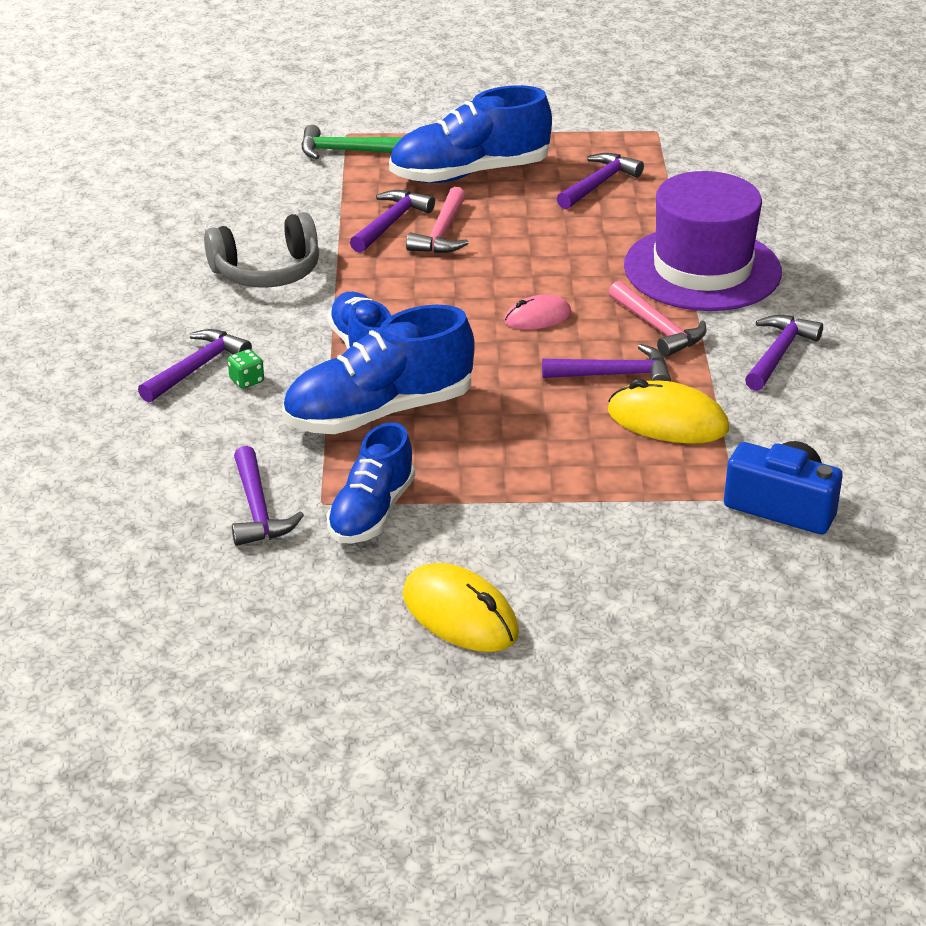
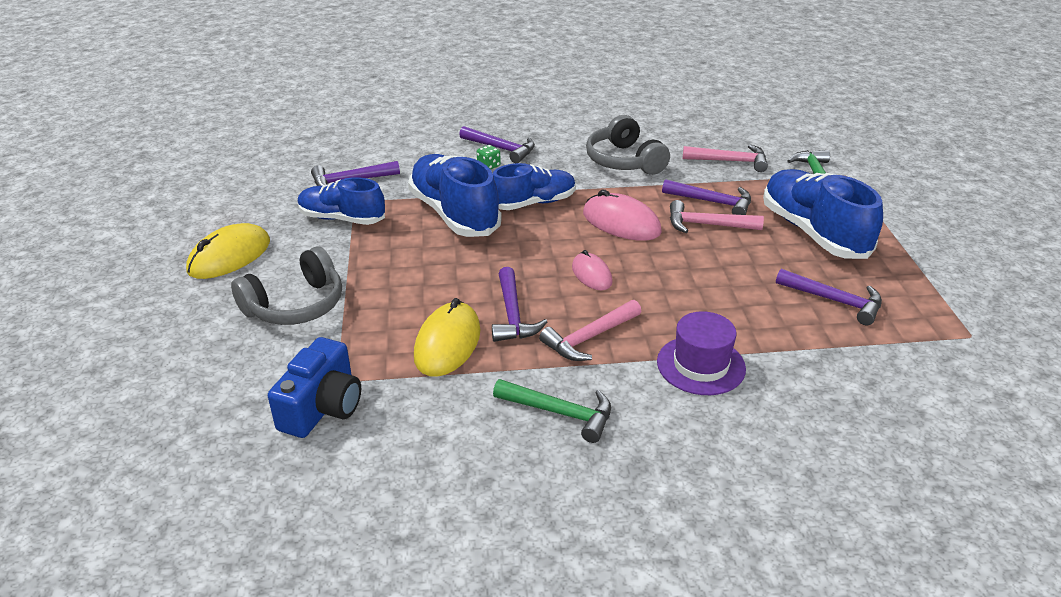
camera: 85 degrees right, 0 degrees up
purple hat [624,171,782,311] -> purple hat [657,311,746,395], size x0.57
purple hammer [745,315,823,391] -> green hammer [493,379,611,443]
none -> grey headphones [231,247,342,325]
none -> pink mouse [583,190,662,241]
none -> pink hammer [683,145,768,172]

